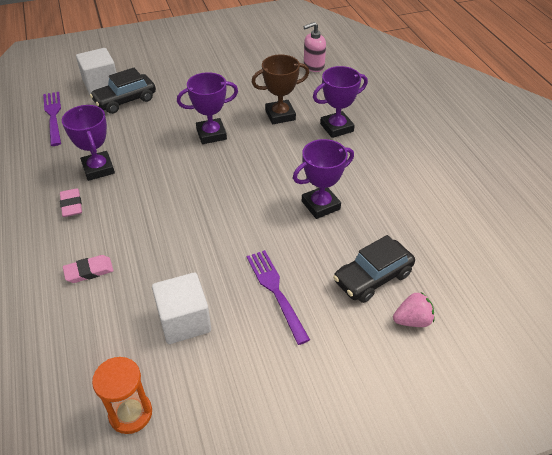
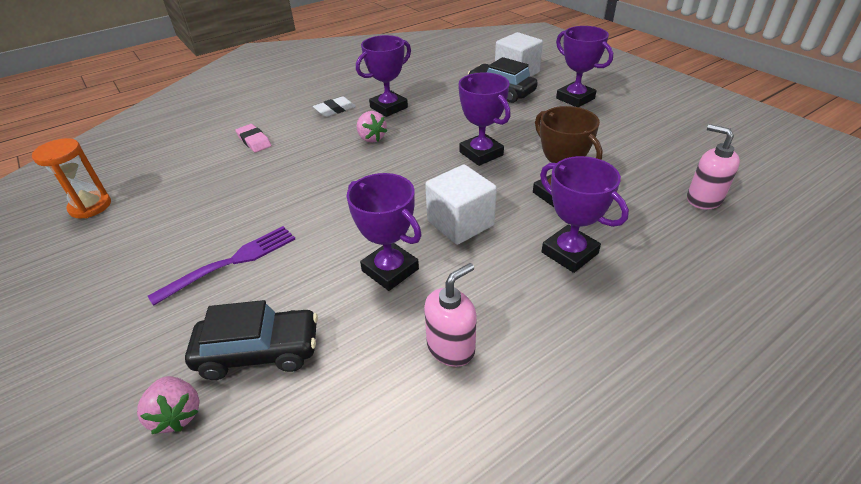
camera: 75 degrees right, 5 degrees down
purple fork [43,92,61,146] -> none
pink eraser [60,188,82,217] -> white eraser [313,96,356,117]
white cube [152,272,211,344] -> white cube moved to [425,165,497,245]
black car [333,235,415,303] -> black car turned 135 degrees clockwise [185,300,318,380]
none -> pink strawberry [357,111,387,143]
none -> pink soap dispenser [424,263,477,367]
none -> purple trophy [556,26,613,107]

